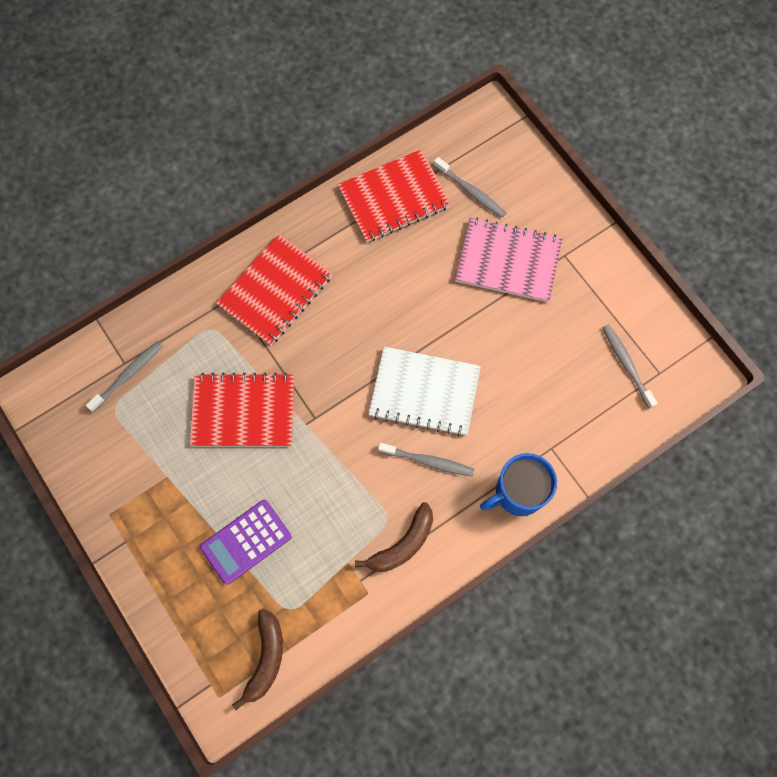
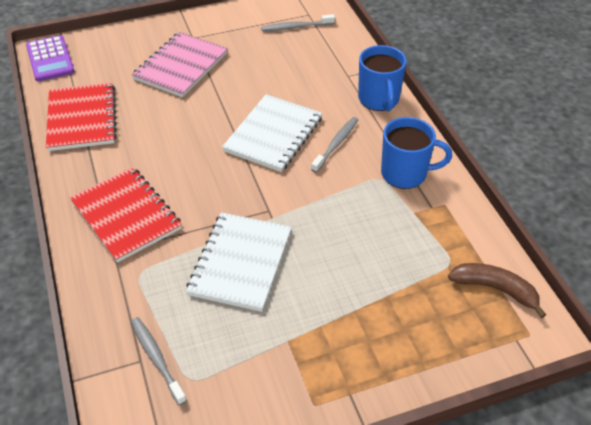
camera: 75 degrees left, 25 degrees down
red notebook [190,373,294,446] -> white notebook [186,212,292,312]
purple calculator [200,500,291,585] -> purple calculator moved to [26,35,75,82]
brown banana [355,502,433,572] -> blue mug [381,117,452,189]
grey toothbrush [434,157,506,218] -> none

